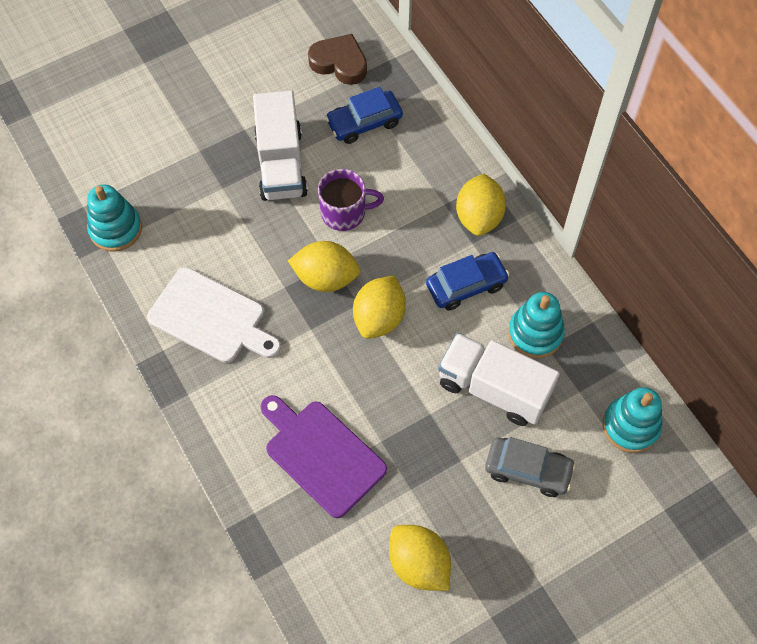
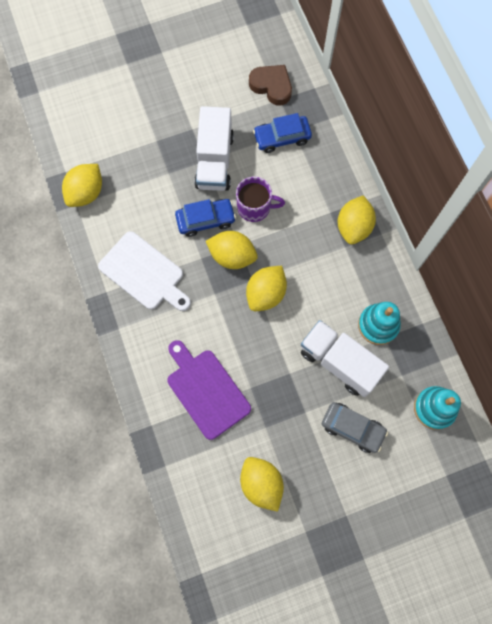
camera: 10 degrees right, 10 degrees up
turquoise stacking toy [87,184,142,252] -> yellow lemon [62,164,102,207]
blue car [426,252,509,311] -> blue car moved to [175,199,236,237]

